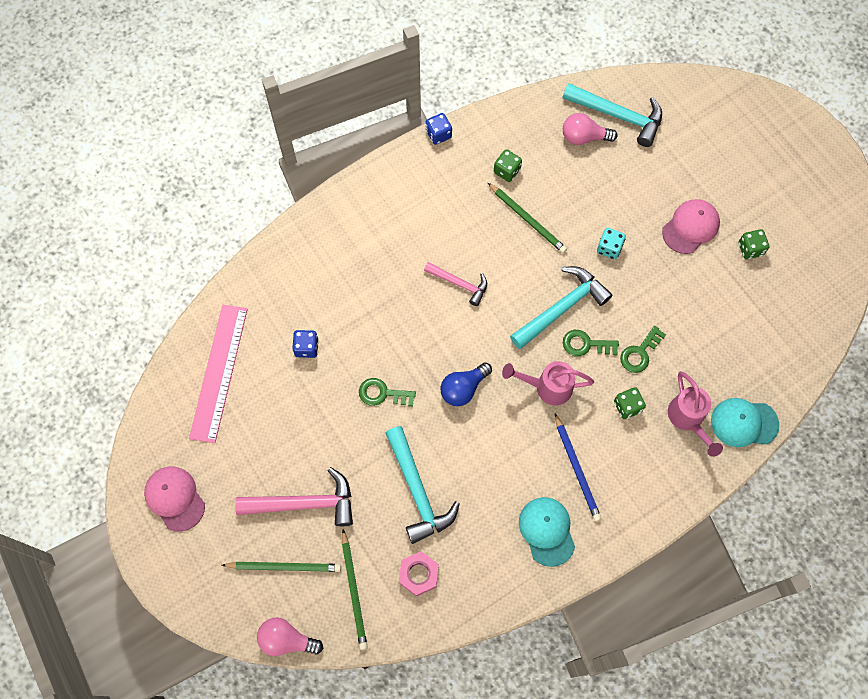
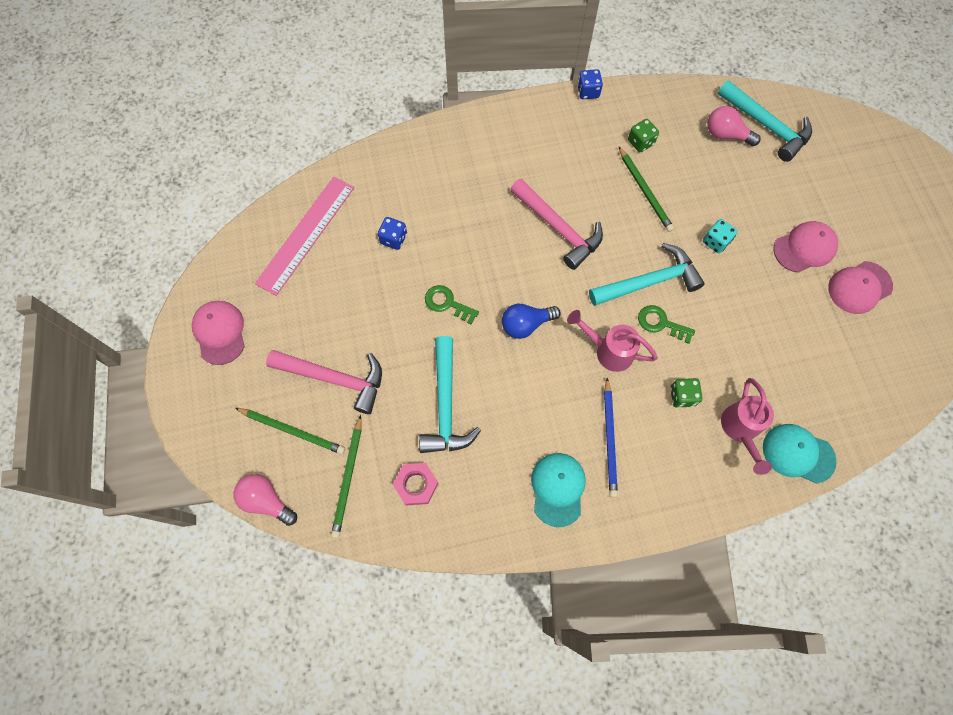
camera: 20 degrees right, 0 degrees up
pink hammer [424,262,487,306] -> pink hammer [510,178,603,270], size x1.63
green key [620,326,666,373] -> none
green dice [738,229,769,259] -> pink cap [828,261,893,314]

